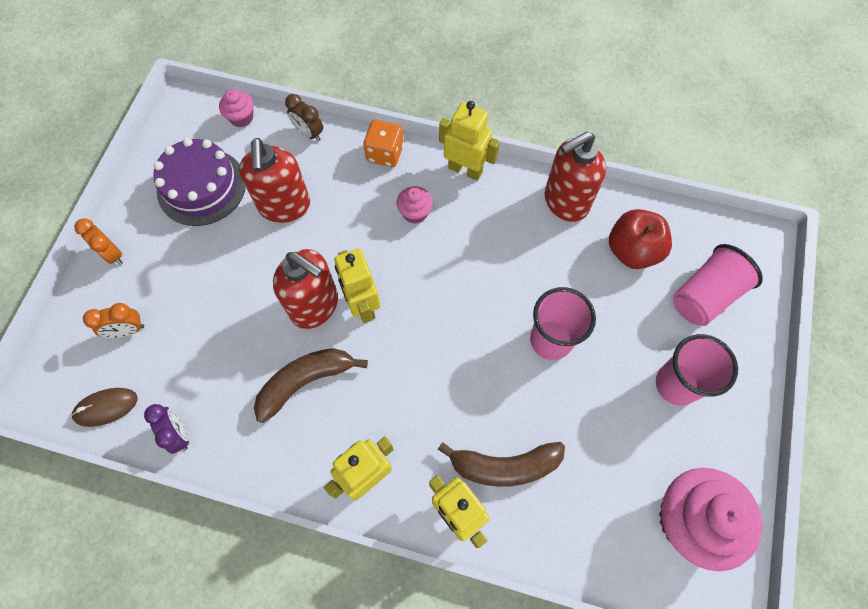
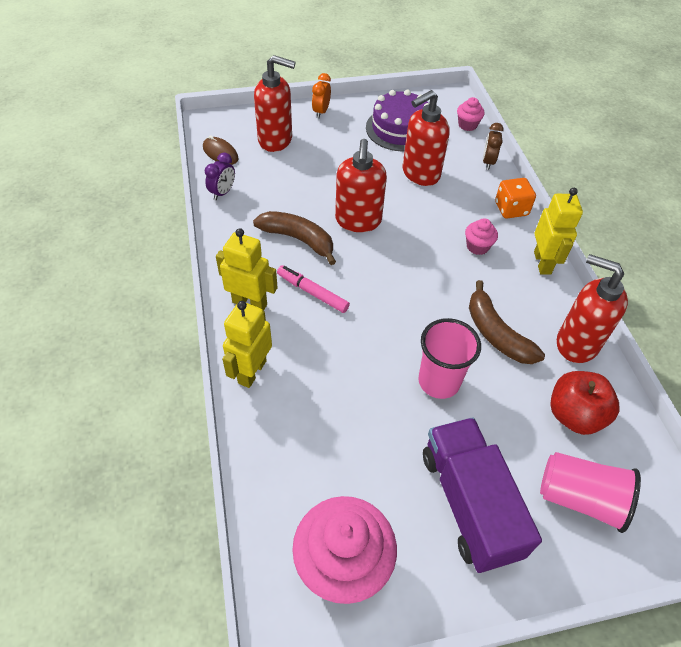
camera: 60 degrees right, 15 degrees down
orange clock [83,303,144,338] -> red soap dispenser [254,55,296,152]
yellow robot [334,249,381,323] -> none
brown banana [438,442,565,487] -> brown banana moved to [469,280,545,364]
pink cup [656,334,738,406] -> purple truck [423,417,542,573]
none -> pink marker [277,265,350,313]

